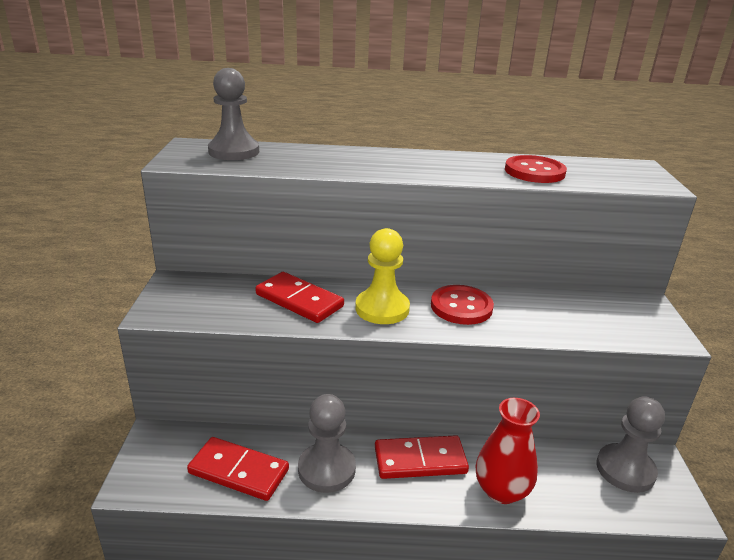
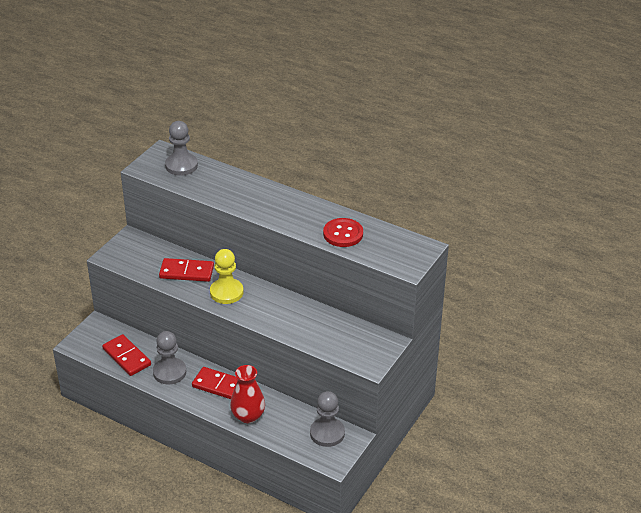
camera: 30 degrees right, 10 degrees up
red domino [255,272,344,323] -> red domino turned 60 degrees counterclockwise [159,258,214,282]
red button [431,285,494,325] -> none

